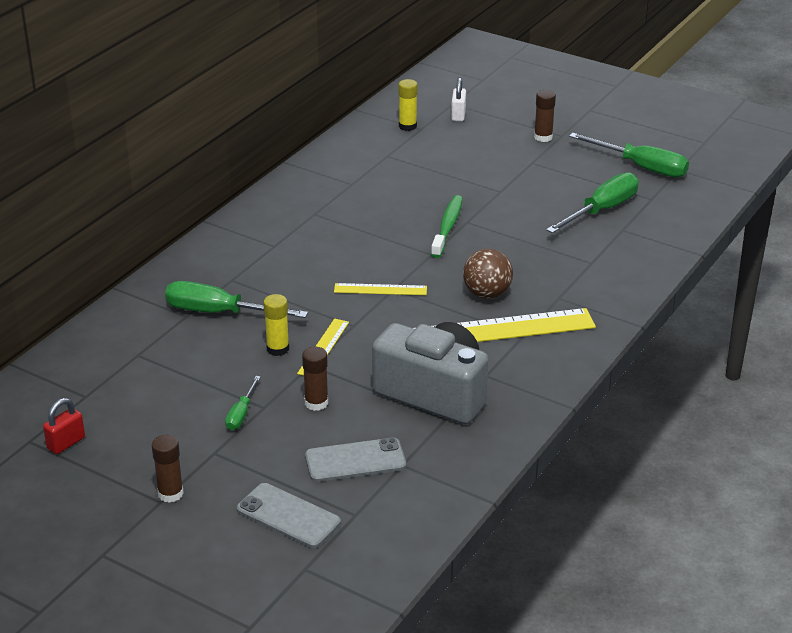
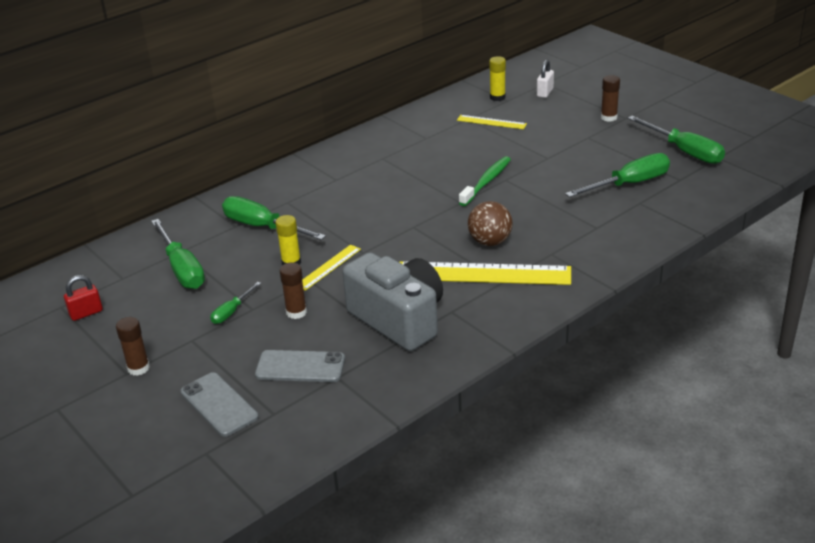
camera: 20 degrees right, 0 degrees up
yellow ruler [334,283,427,295] -> yellow ruler moved to [457,115,527,129]
none -> green screwdriver [151,219,205,289]

